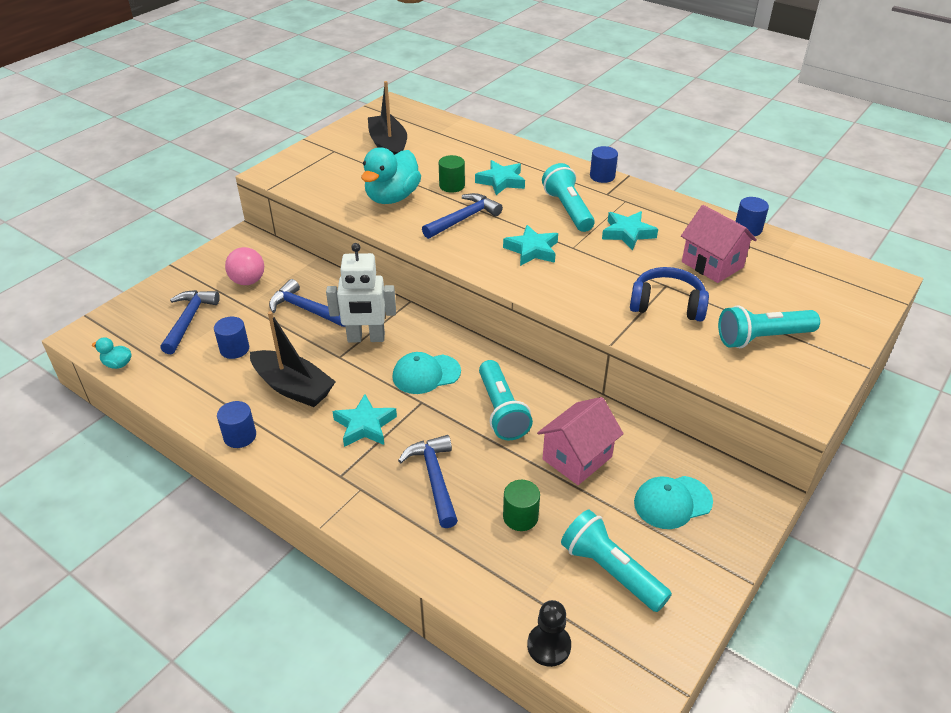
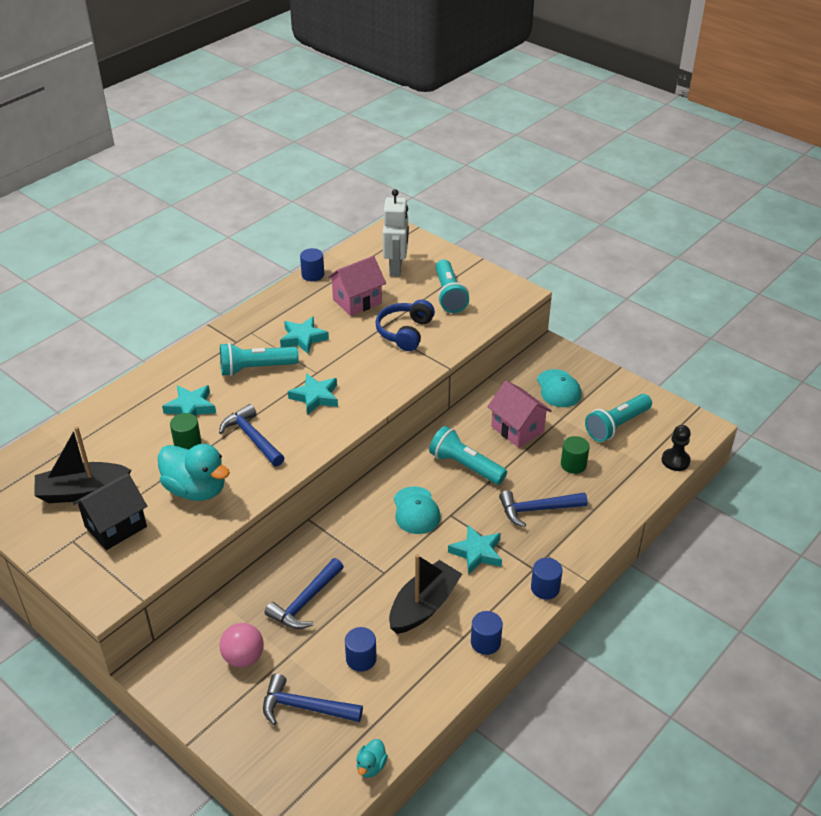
camera: 85 degrees left, 0 degrees up
white robot [326,243,396,342] -> white robot moved to [382,189,409,277]
turquoise flashlight [479,360,533,441] -> turquoise flashlight turned 135 degrees counterclockwise [429,426,507,485]
blue cylinder [590,146,618,183] -> blue cylinder moved to [531,558,563,600]
none -> black house [73,474,147,550]

